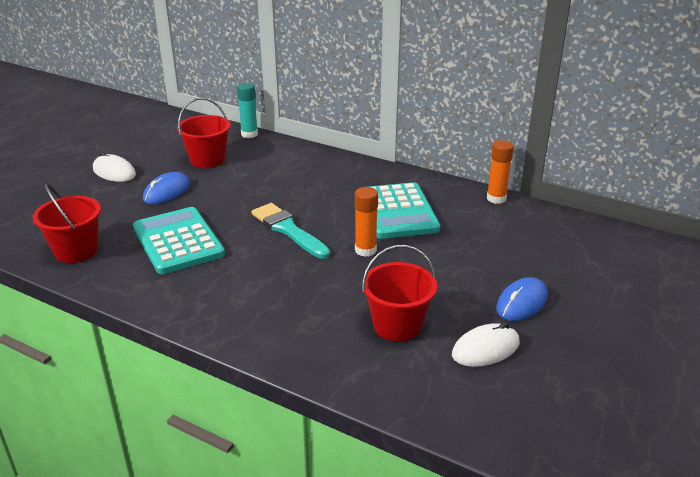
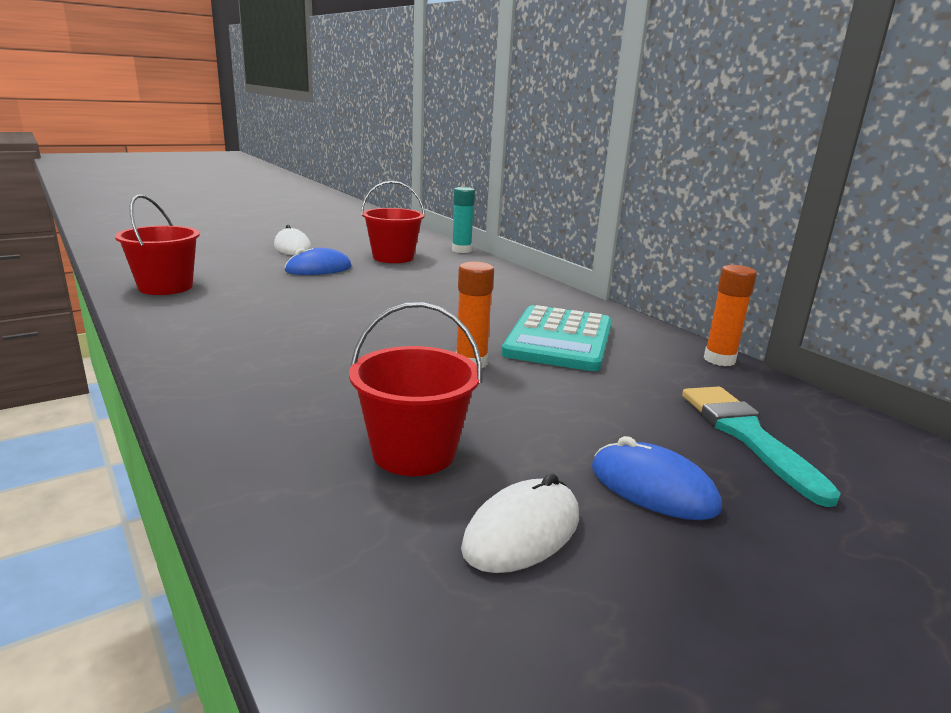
camera: 25 degrees right, 10 degrees down
turquoise calculator [133,207,225,274] -> none
turquoise brush [252,203,330,259] -> turquoise brush moved to [682,387,841,507]
white mouse [452,323,520,367] -> white mouse turned 45 degrees counterclockwise [461,474,579,573]
blue mouse [496,277,548,321] -> blue mouse turned 60 degrees clockwise [592,436,722,520]

